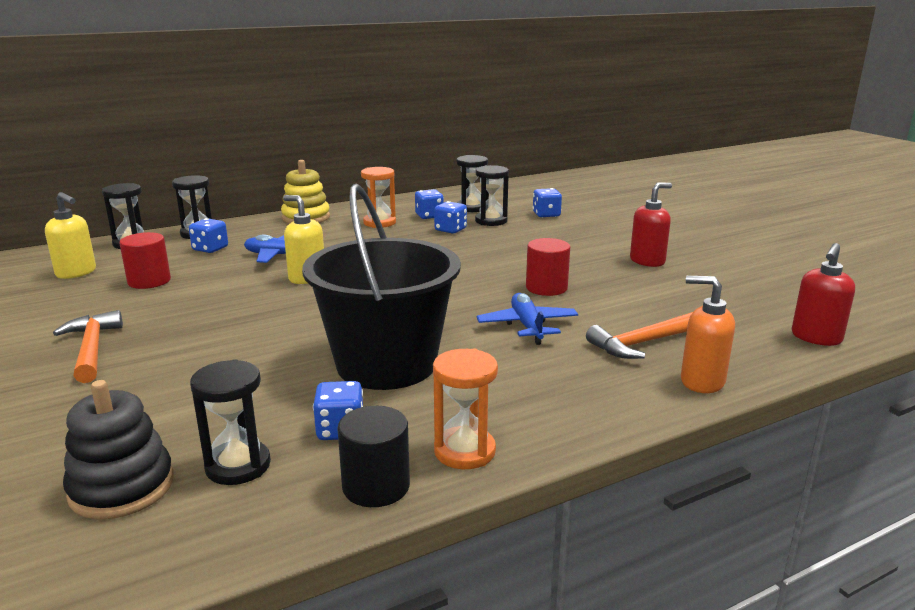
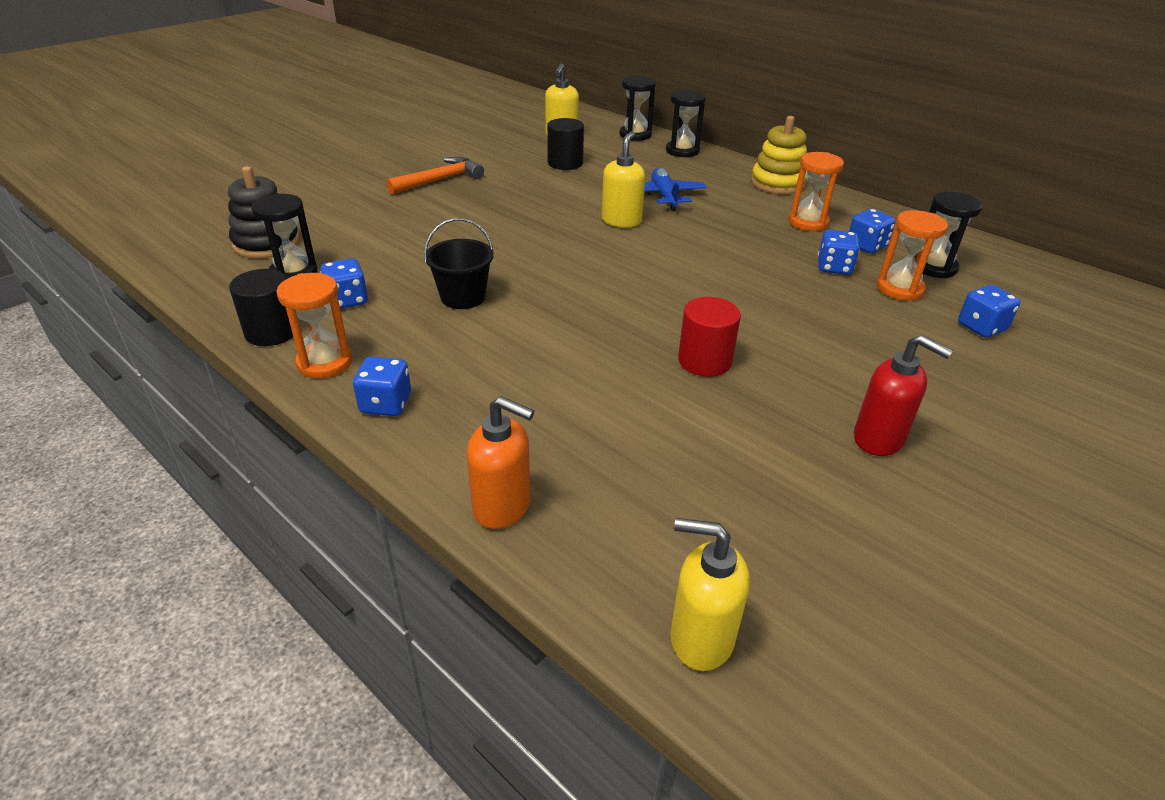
camera: 70 degrees right, 15 degrees up
red cylinder [119,232,171,289] -> black cylinder [547,118,584,170]
blue dice [189,218,228,253] -> blue dice moved to [353,356,411,416]
black bucket [302,183,461,390] -> black bucket [424,218,494,309], size x0.47
black hourglass [475,165,509,226] -> orange hourglass [877,210,948,301]
blue plane [477,293,578,345] -> none
orange hammer [586,312,693,359] -> none
orange soap dispenser [681,276,735,393] -> orange soap dispenser turned 105 degrees clockwise [467,396,534,529]
red soap dispenser [792,243,855,346] -> yellow soap dispenser [670,518,750,671]

